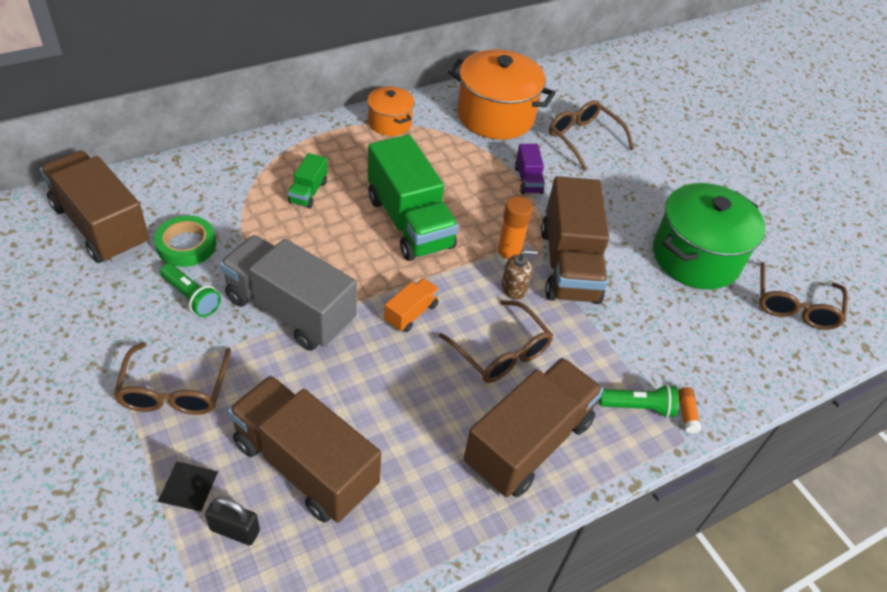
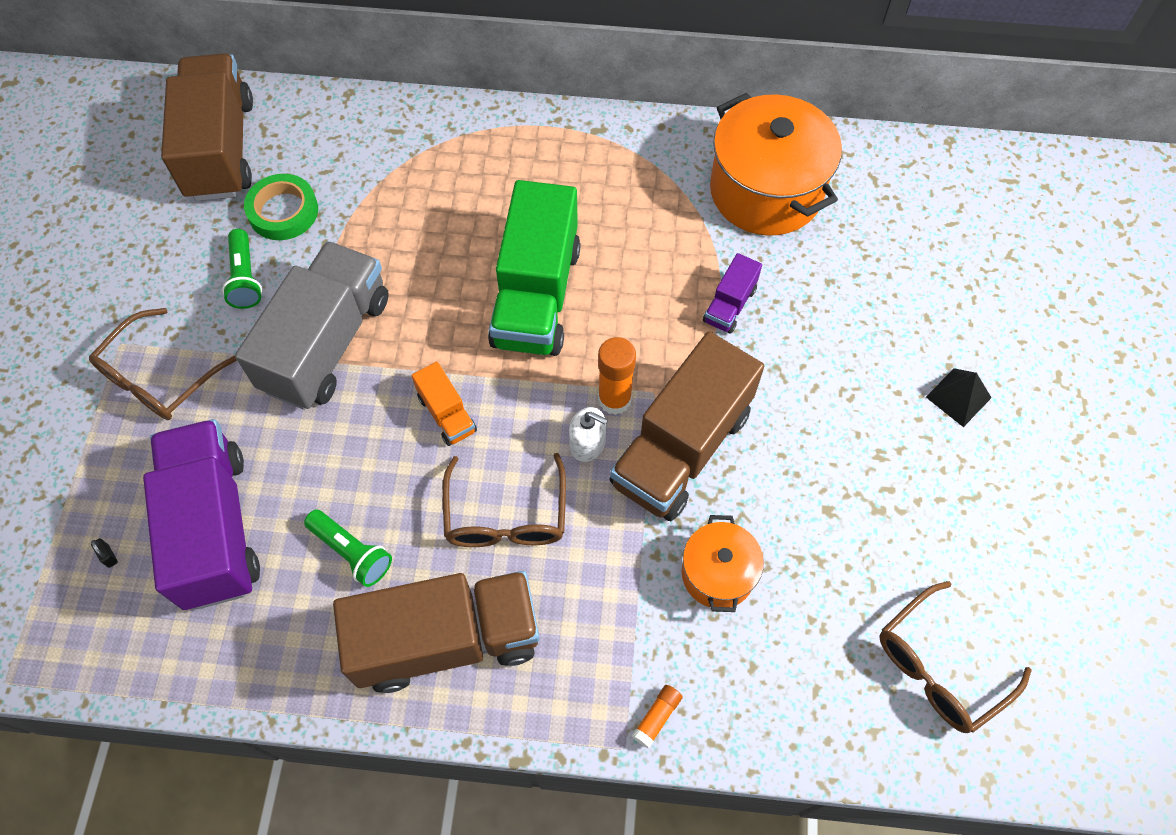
camera: 40 degrees right, 15 degrees up
black pyramid [158,462,218,512] -> black pyramid moved to [926,368,992,427]
black padlock [205,497,260,545] -> black padlock [91,538,118,568], size x0.48
grey truck [220,235,357,351] -> grey truck turned 45 degrees clockwise [235,241,389,410]
brown truck [228,375,381,523] -> purple truck [143,419,260,610]
green truck [288,153,327,209] -> none
orange pot [367,86,415,136] -> orange pot moved to [682,515,764,612]
orange truck [384,278,440,332] -> orange truck turned 75 degrees clockwise [412,362,477,446]
brown soap dispenser [502,250,538,300] -> white soap dispenser [569,407,608,462]
brown glasses [549,100,634,171] -> none
green flashlight [599,384,679,418] -> green flashlight moved to [304,509,392,587]
green pot [653,183,766,289] -> none

